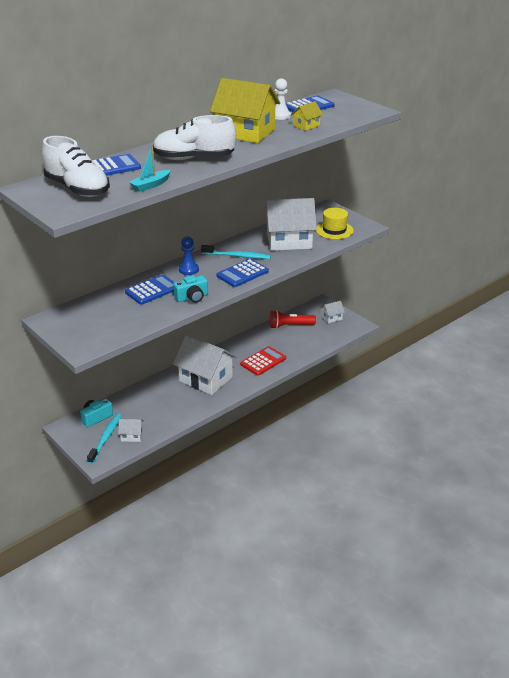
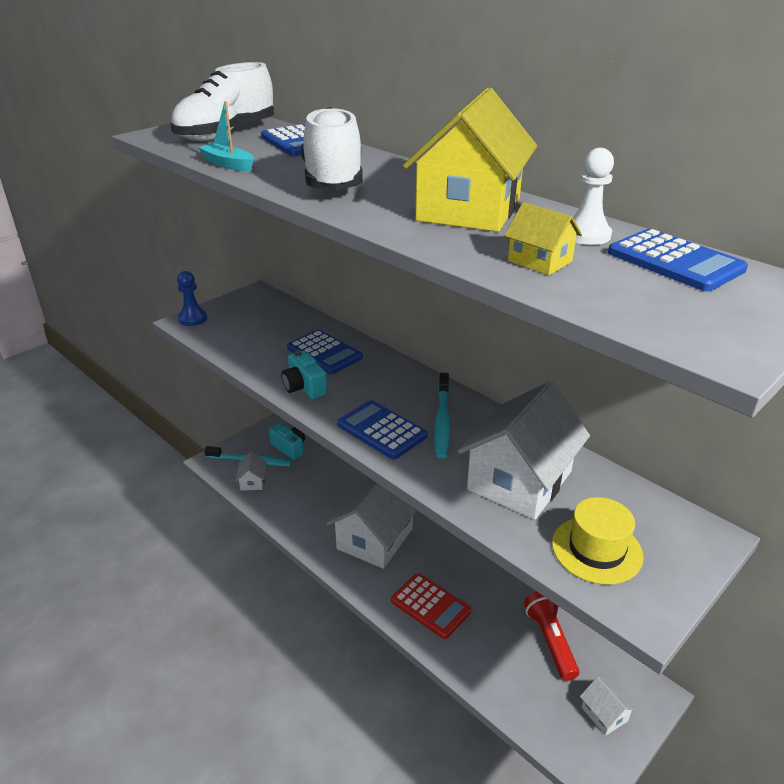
camera: 85 degrees right, 0 degrees up
blue pawn [179,236,199,275] -> blue pawn moved to [177,271,207,326]
white house [264,198,317,251] -> white house turned 45 degrees clockwise [458,381,590,520]

